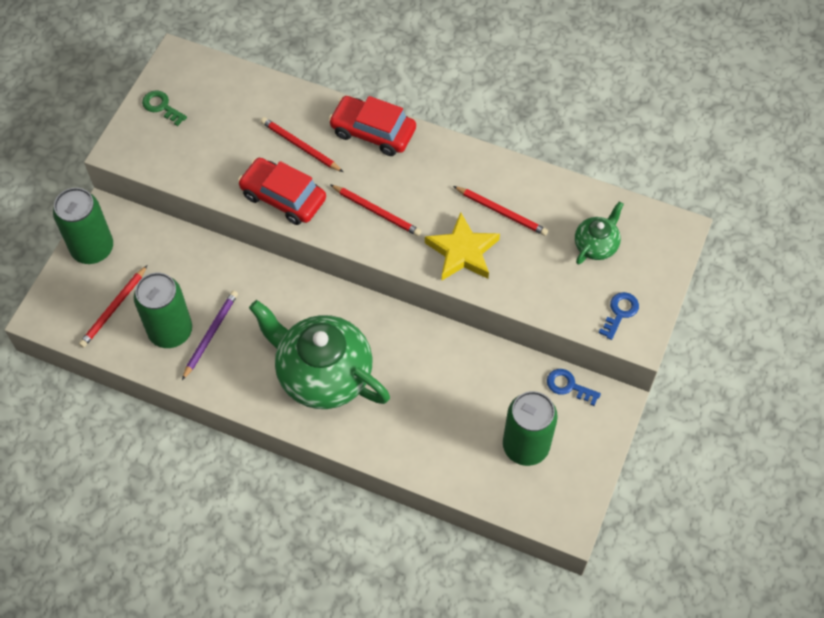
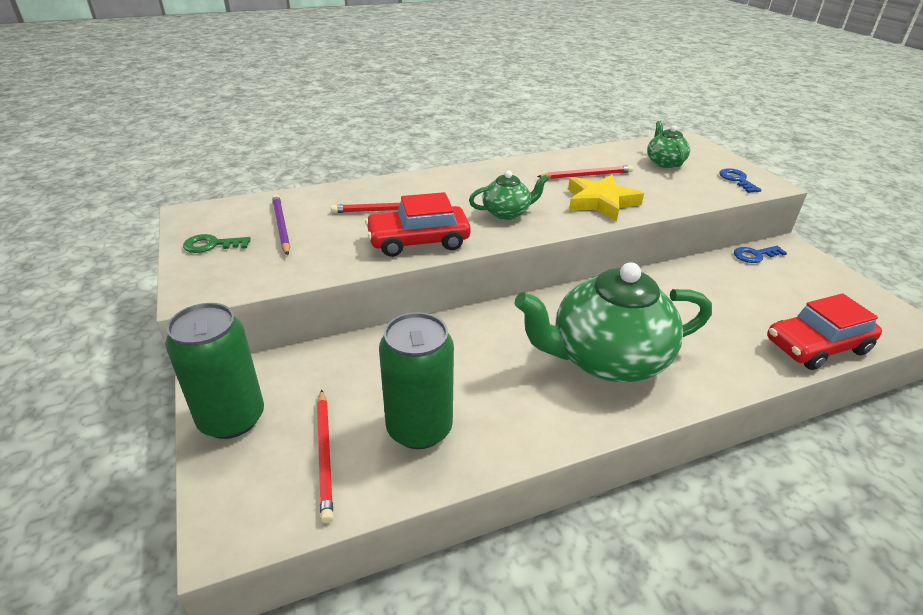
camera: 45 degrees left, 25 degrees down
purple pencil [182,290,238,380] -> purple pencil moved to [272,195,290,255]
red car [329,96,416,156] -> red car moved to [767,293,882,370]
red pencil [331,185,421,236] -> green teapot [469,170,549,220]
green can [503,391,558,466] -> none

